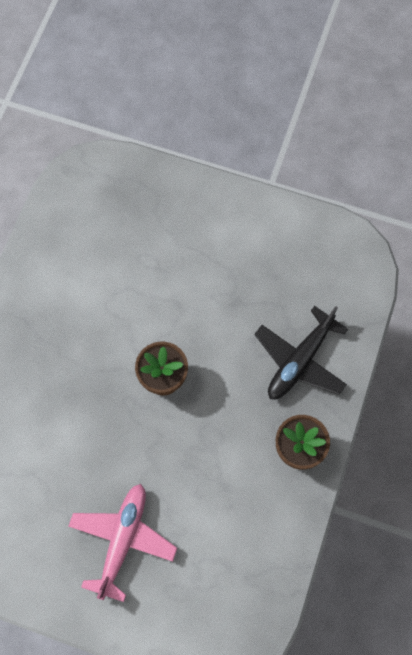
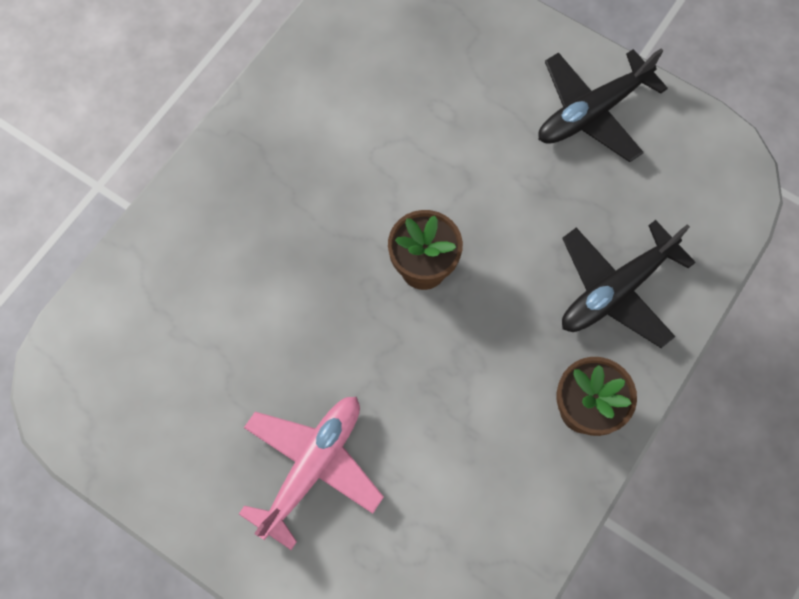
camera: 15 degrees right, 0 degrees up
none -> black plane [538,48,668,162]

